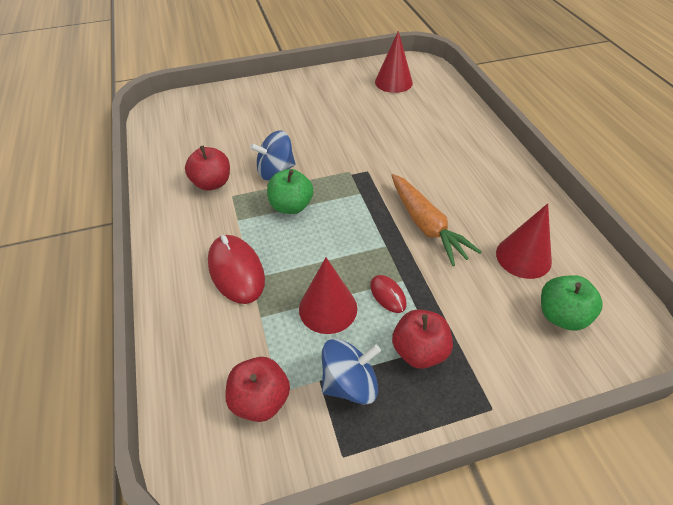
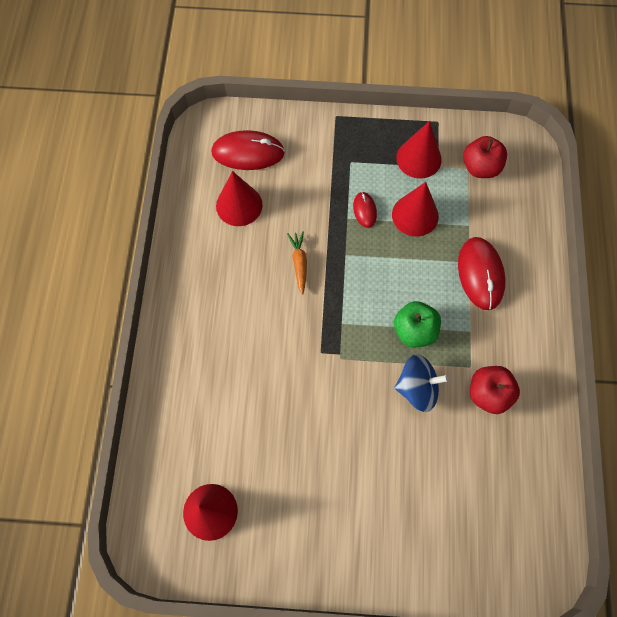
camera: 160 degrees left, 20 degrees up
blue spinning top [322,339,381,405] -> red cone [396,121,442,179]
orange carrot [391,174,482,266] -> orange carrot [287,231,307,294], size x0.54
red apple [392,309,453,369] -> none
green apple [541,275,603,331] -> red mouse [211,130,285,170]

